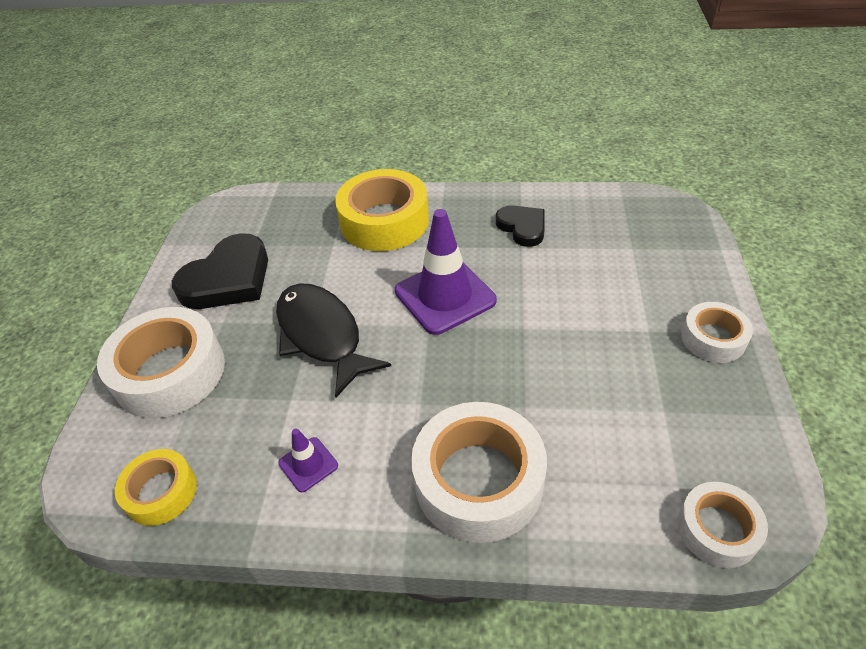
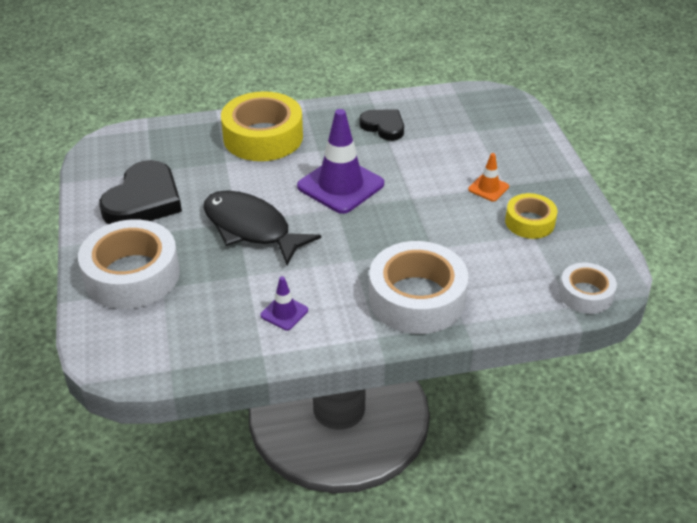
camera: 20 degrees left, 5 degrees down
yellow tape [115,449,197,526] -> yellow tape moved to [505,193,557,239]
white tape [681,302,753,363] -> none
none -> orange traffic cone [468,153,509,201]

